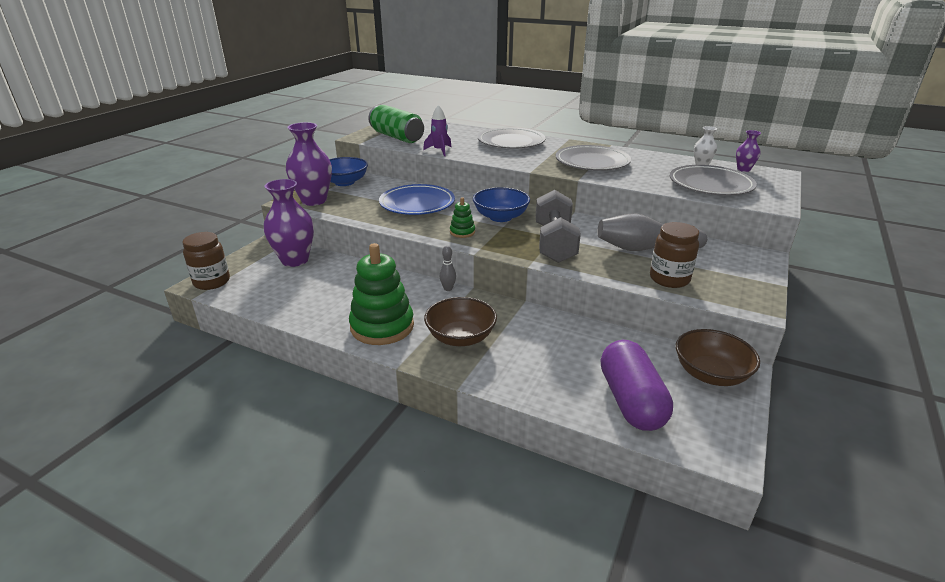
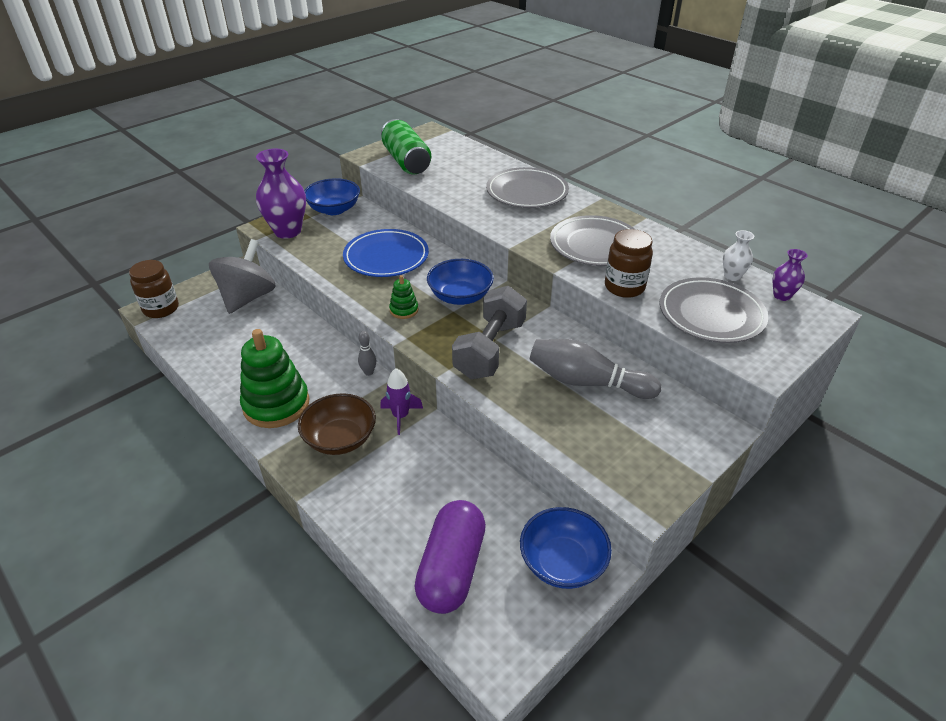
camera: 20 degrees right, 10 degrees up
purple vase [264,179,314,267] -> grey spinning top [209,239,276,314]
purple rocket [423,105,452,156] -> purple rocket moved to [380,368,423,435]
brown jar [650,222,699,288] -> brown jar moved to [605,229,653,298]
brown bowl [676,329,760,386] -> blue bowl [520,507,612,589]

